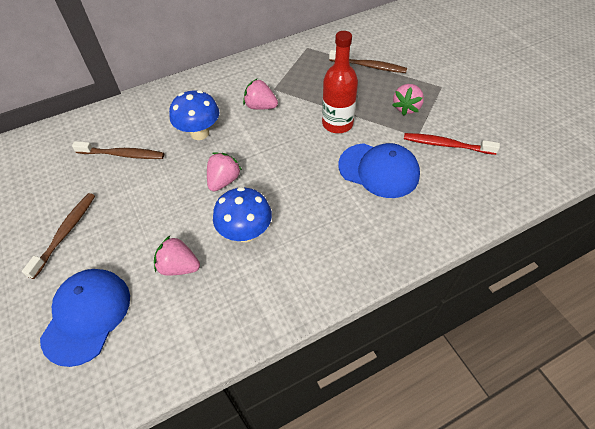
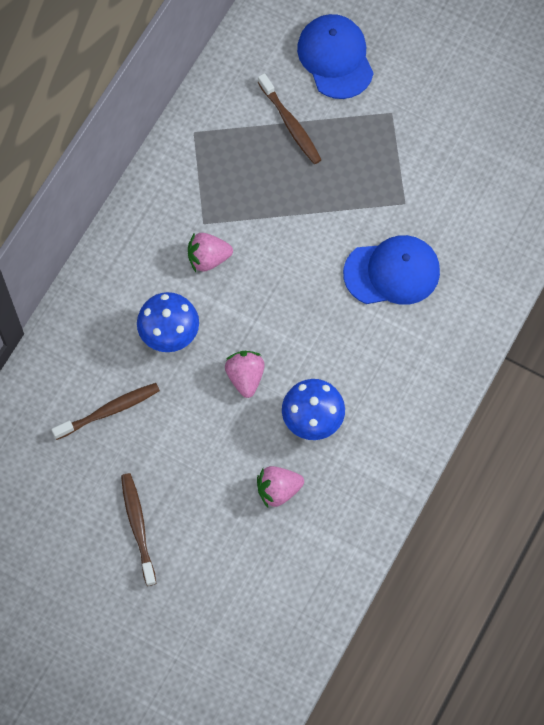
camera: 35 degrees left, 15 degrees up
blue cap [40,269,130,367] -> blue cap moved to [297,14,374,99]
red bottle [322,31,358,133] -> none
brown toothbrush [329,50,407,73] -> brown toothbrush turned 75 degrees clockwise [258,73,322,164]
pink strawberry [392,84,424,116] -> none
red toothbrush [404,133,500,155] -> none

